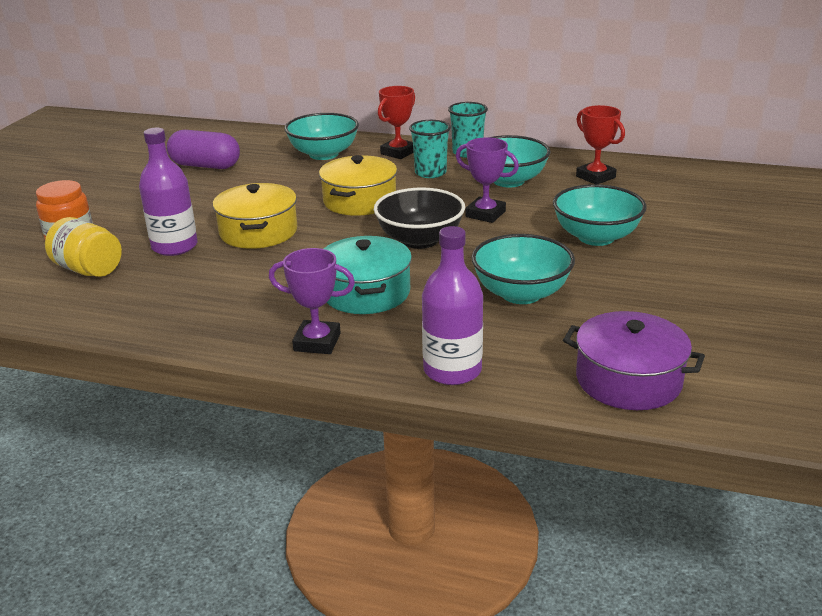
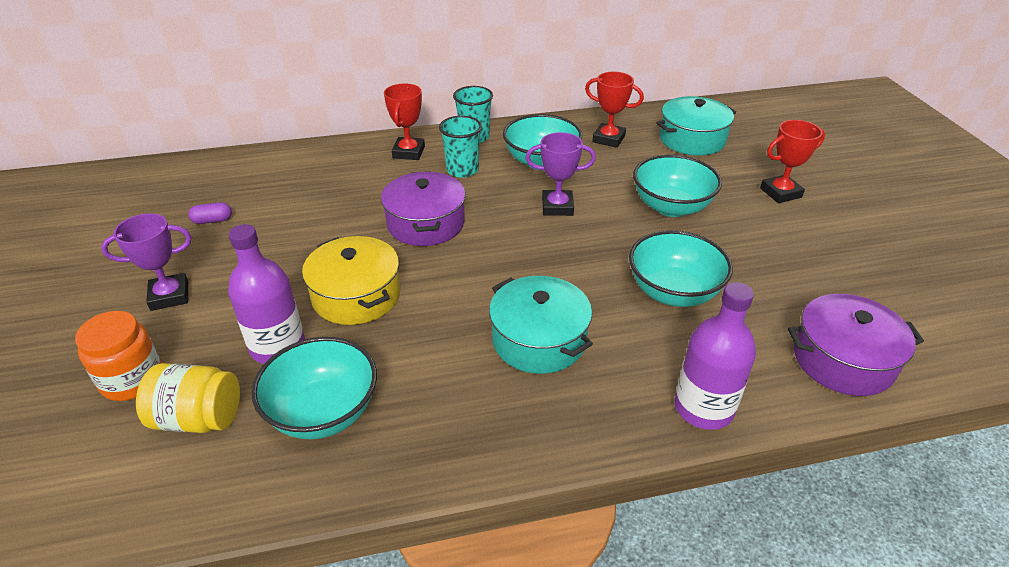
camera: 30 degrees left, 10 degrees up
purple capsule [167,130,240,169] -> purple capsule [188,202,232,224], size x0.46
purple trophy [269,248,355,354] -> purple trophy moved to [101,213,192,311]
turquoise bowl [284,113,359,160] -> turquoise bowl moved to [251,337,377,439]
yellow pot [319,155,397,216] -> purple pot [381,171,466,246]
black bowl [374,188,465,249] -> none
none -> turquoise pot [656,96,736,156]
none -> red trophy [760,120,825,203]

